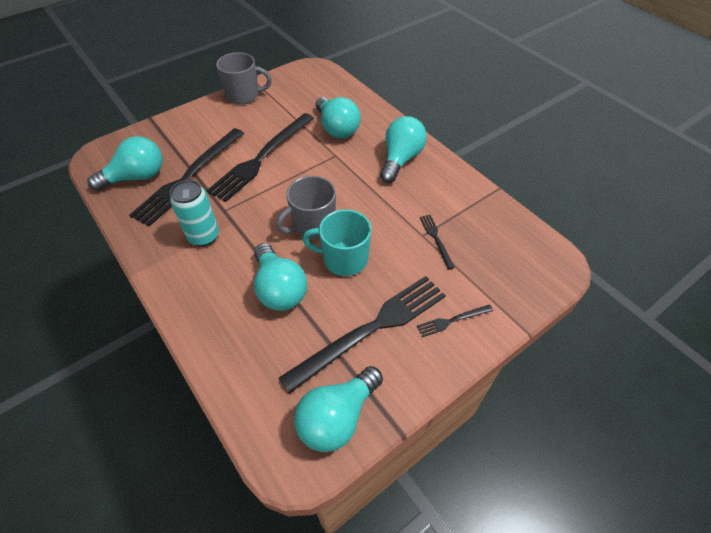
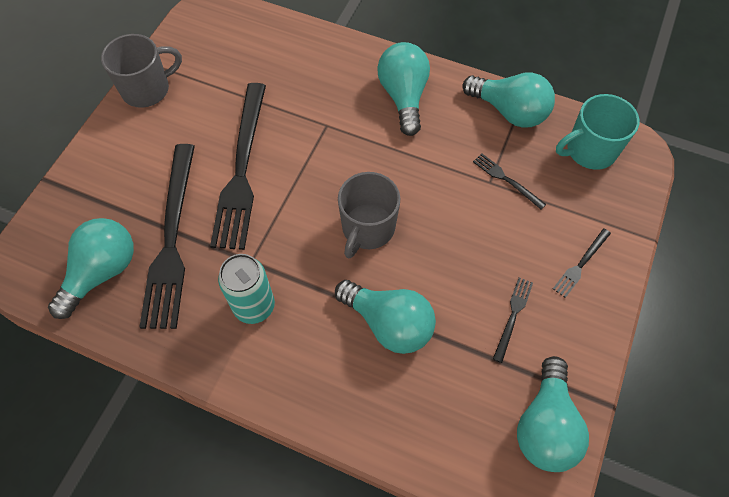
camera: 30 degrees left, 10 degrees up
black fork [279,276,446,394] -> black fork [493,278,533,363], size x0.43
turquoise mug [302,209,371,276] -> turquoise mug moved to [556,94,639,170]
turquoise light bulb [316,97,361,138] -> turquoise light bulb moved to [462,72,555,128]

